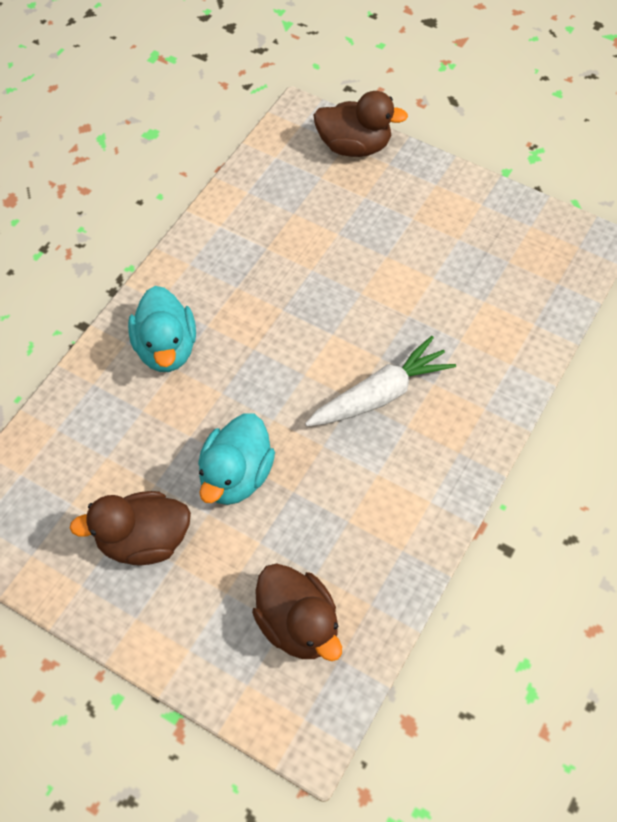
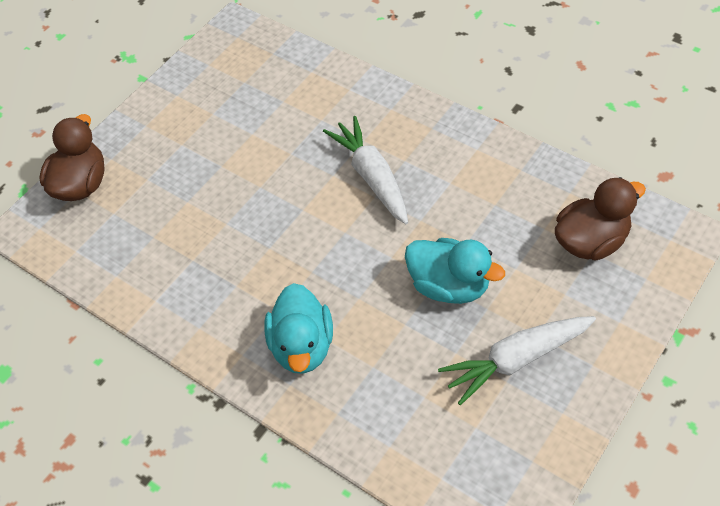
camera: 80 degrees left, 5 degrees down
brown duck [70,491,191,566] -> white carrot [438,316,596,405]
turquoise duck [128,286,196,372] -> turquoise duck turned 90 degrees clockwise [264,283,333,374]

